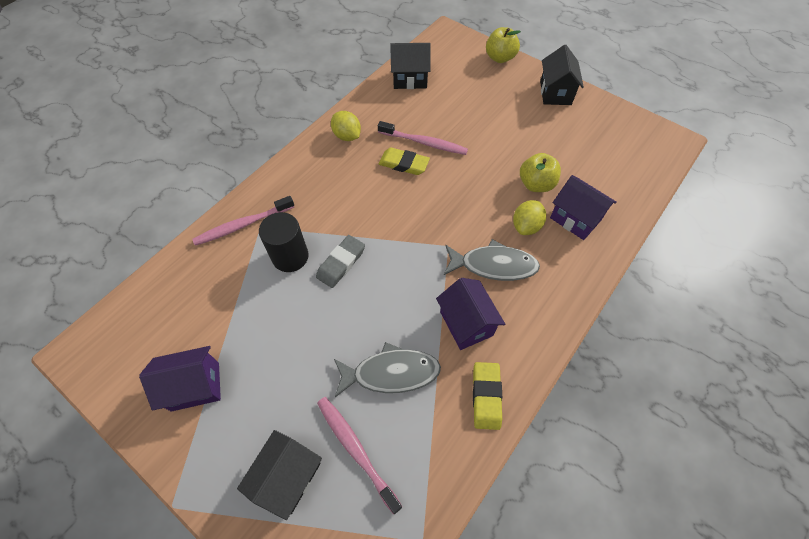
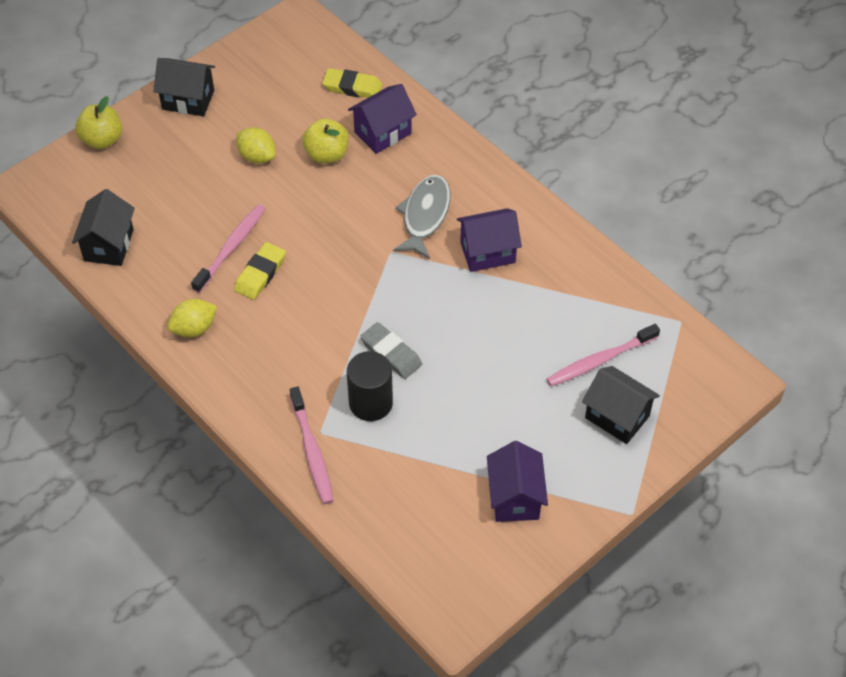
camera: 80 degrees left, 5 degrees down
grey fish [334,342,441,397] -> none
yellow eraser [473,362,502,430] -> yellow eraser moved to [322,68,382,98]
yellow lemon [513,200,546,235] -> yellow lemon moved to [237,127,275,164]

